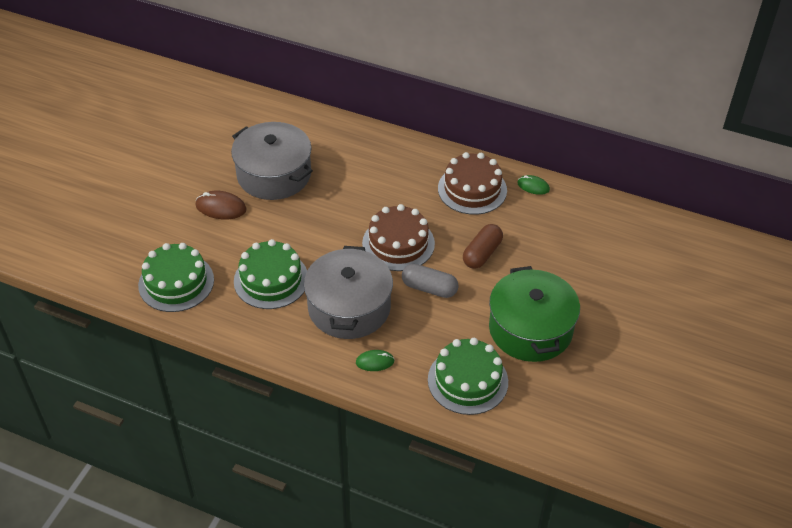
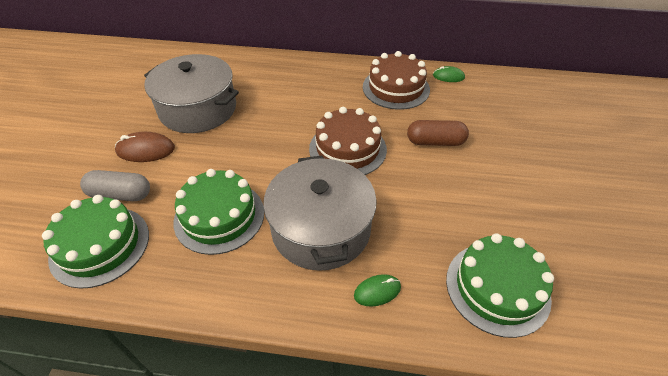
camera: 15 degrees left, 0 degrees up
grey capsule [402,264,459,298] -> grey capsule moved to [80,170,150,201]
brown capsule [463,224,503,269] -> brown capsule turned 75 degrees clockwise [407,120,469,146]
green pot [489,266,580,362] -> none

